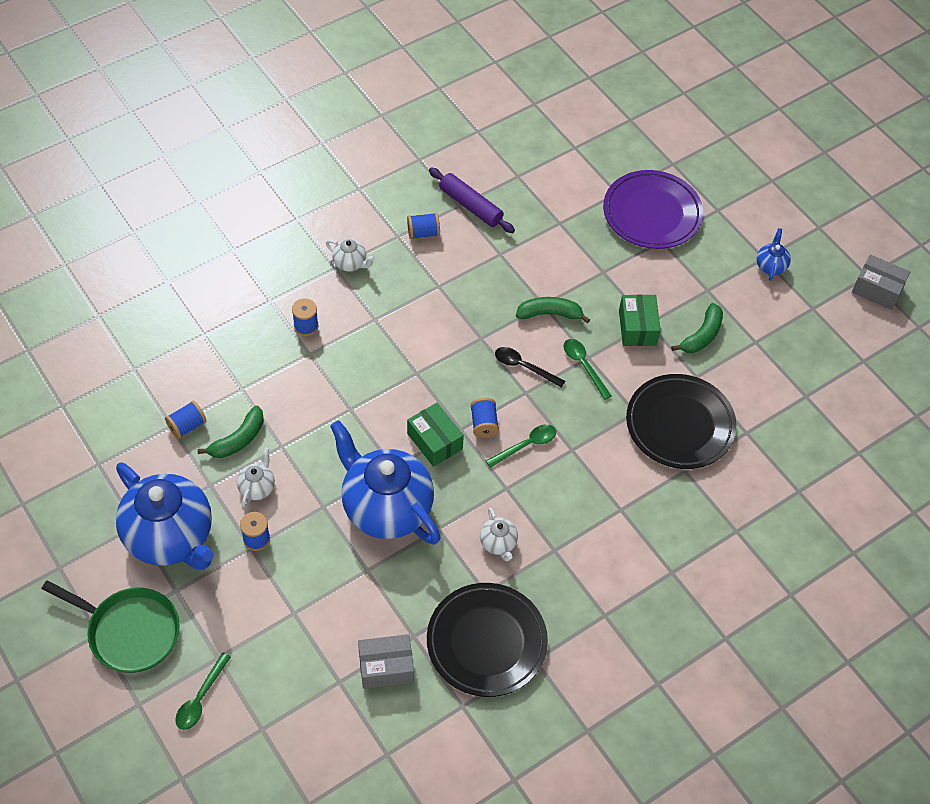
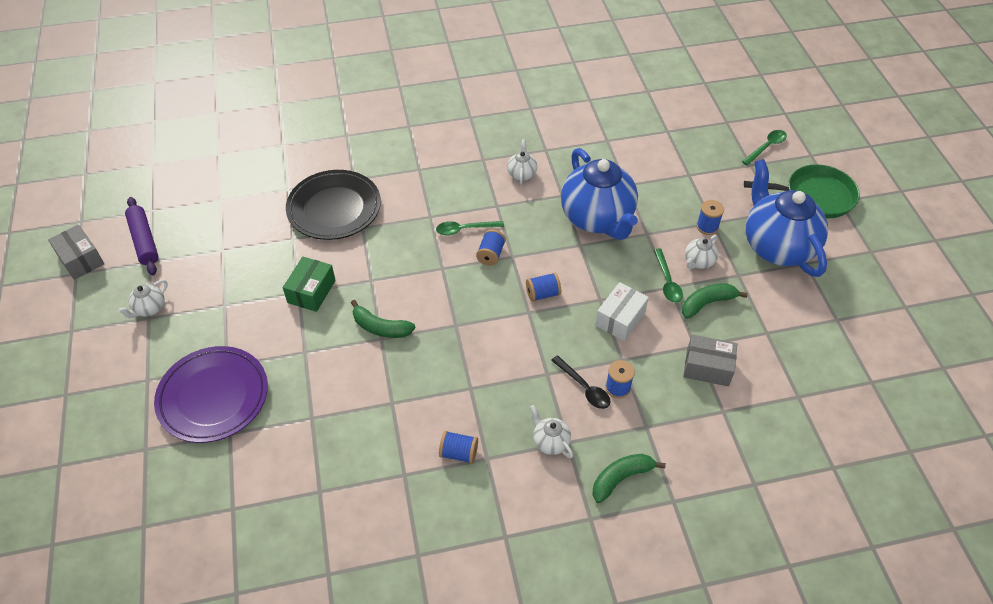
camera: 155 degrees left, 5 degrees down
green pan [42,580,180,673] -> green pan turned 135 degrees clockwise [744,164,860,218]
blue spool [165,401,207,439] -> blue spool moved to [526,272,561,302]
grey box [358,634,414,689] -> grey box moved to [683,334,737,386]
green box [407,403,464,467] -> none
black plate [427,583,548,697] -> none
purple rolling pin [429,167,515,233] -> purple rolling pin moved to [125,197,159,275]
black spoon [495,347,565,388] -> black spoon moved to [551,355,611,409]
green spoon [564,339,612,400] -> green spoon moved to [654,249,683,303]
green banana [671,303,723,353] -> green banana moved to [592,454,666,503]
blue teapot [757,228,791,281] -> white teapot [117,280,168,318]
none -> white box [595,282,649,341]

